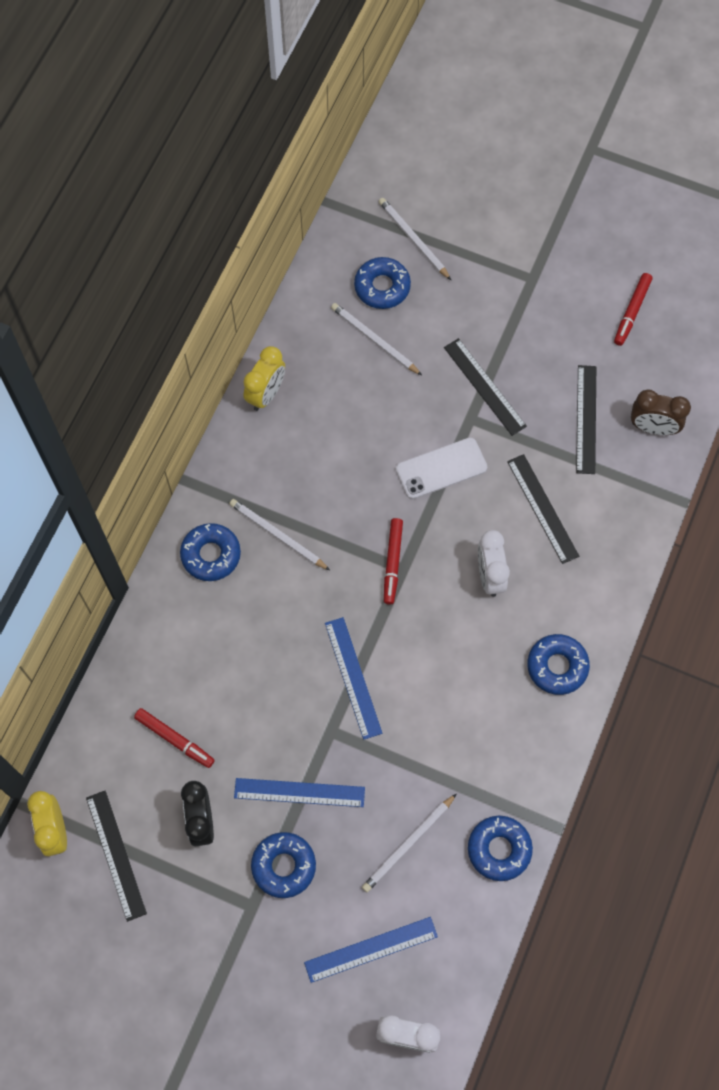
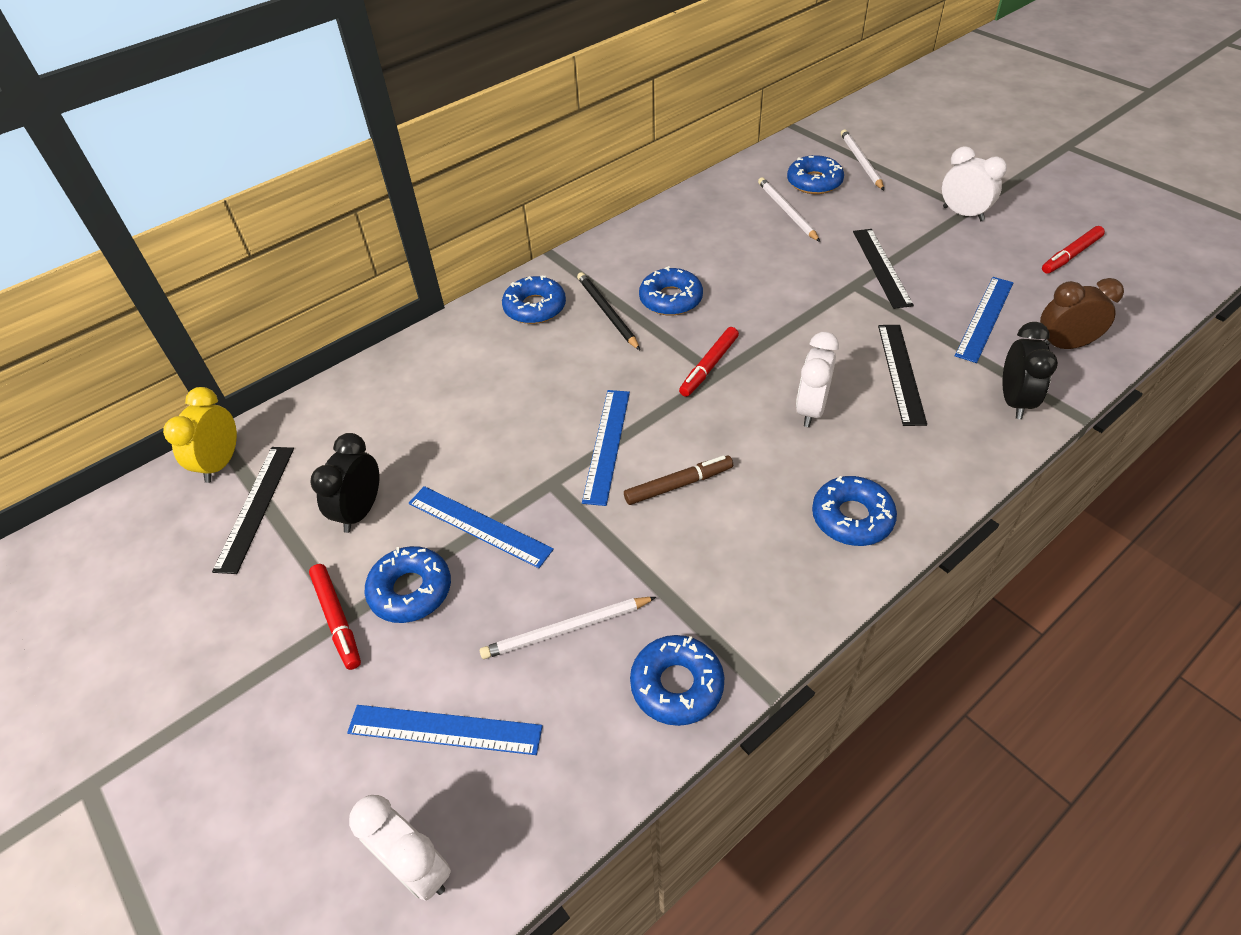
camera: 30 degrees right, 20 degrees down
red marker [134,708,215,768] -> red marker moved to [309,564,361,670]
white pencil [229,499,330,570] -> black pencil [577,272,640,350]
yellow clock [243,346,285,411] -> none
white phone [396,438,487,499] -> none
black ruler [576,365,596,474] -> blue ruler [955,277,1014,363]
brown clock [631,389,691,435] -> brown clock turned 135 degrees clockwise [1040,278,1124,349]
none -> brown marker [624,455,733,505]
none -> blue donut [639,266,703,316]
none -> white clock [942,146,1007,221]
none -> black clock [1002,322,1058,419]

